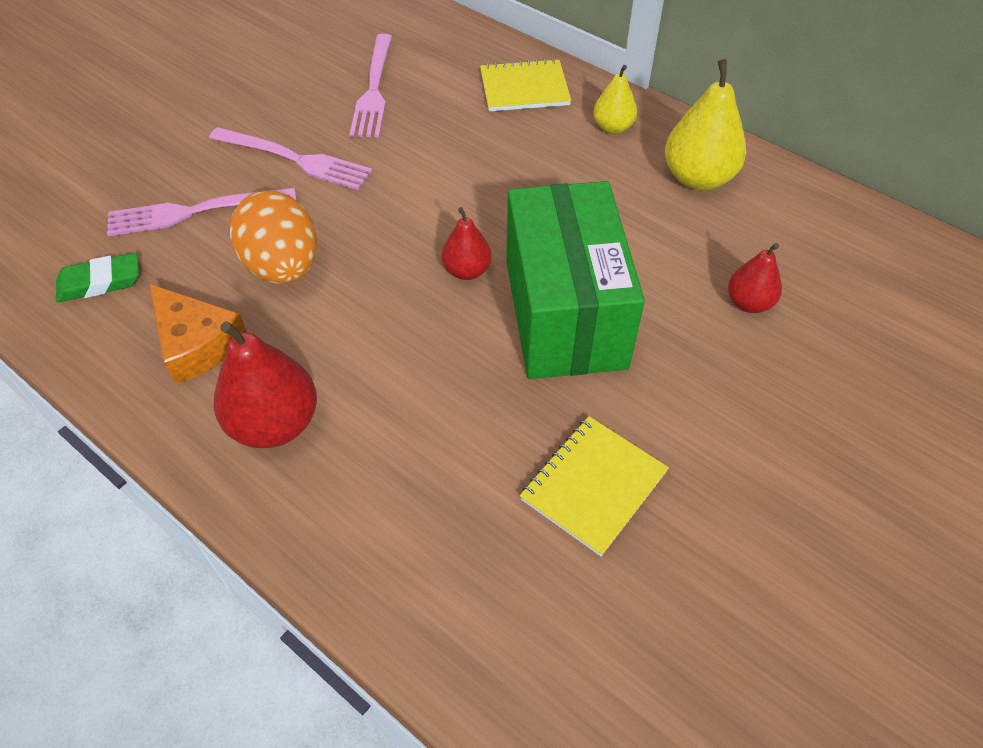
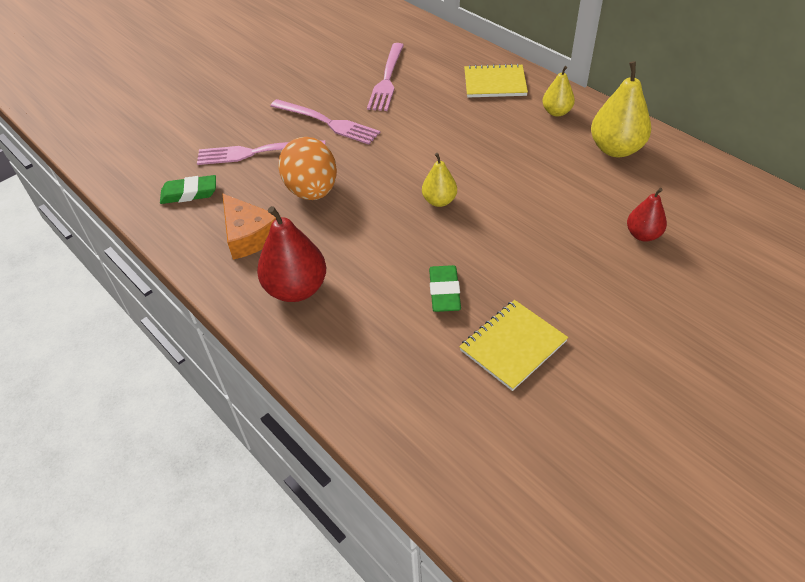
camera: 10 degrees right, 5 degrees down
red pear [441,207,492,280] -> yellow pear [422,153,457,207]
green box [506,181,645,379] -> none
none -> green eraser [429,265,461,312]

